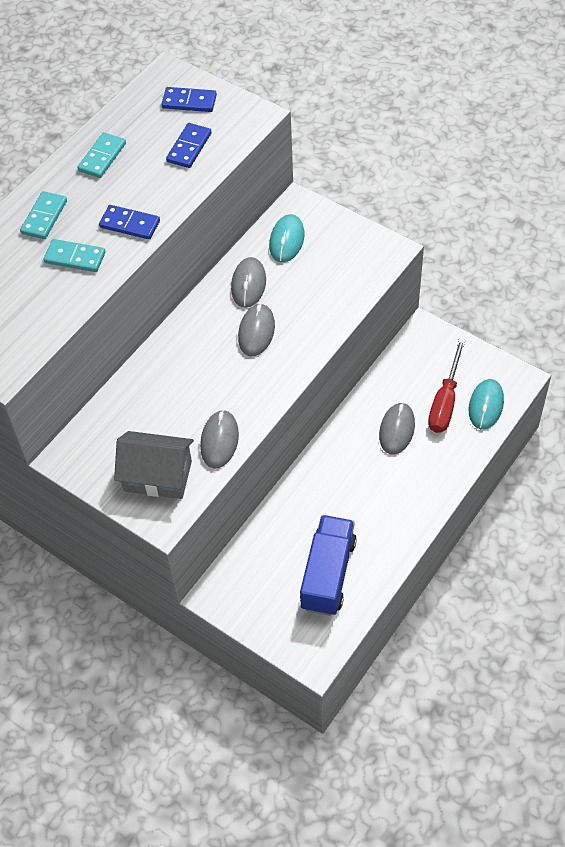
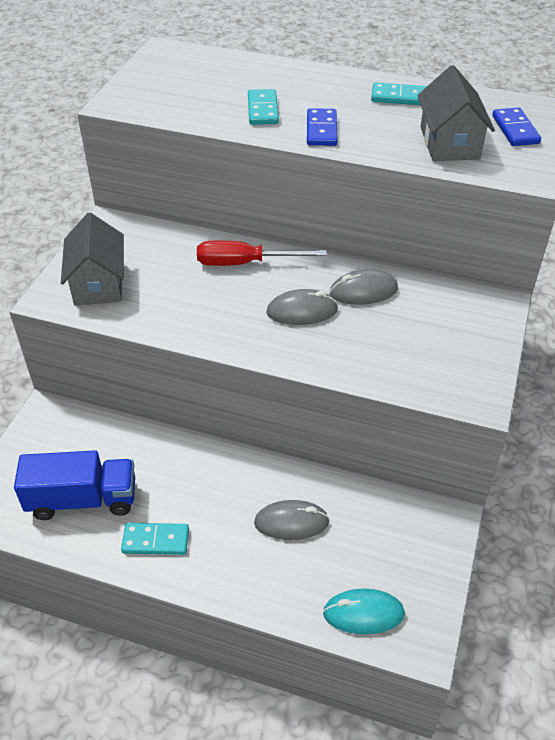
camera: 70 degrees right, 10 degrees down
turquoise domino [20,191,67,239] -> turquoise domino moved to [121,523,189,555]
blue domino [166,123,212,168] -> grey house [417,65,495,161]
grey mouse [200,410,239,469] -> none
turquoise mouse [269,214,305,262] -> none
red screwdriver [428,339,466,433] -> red screwdriver moved to [197,241,327,266]

